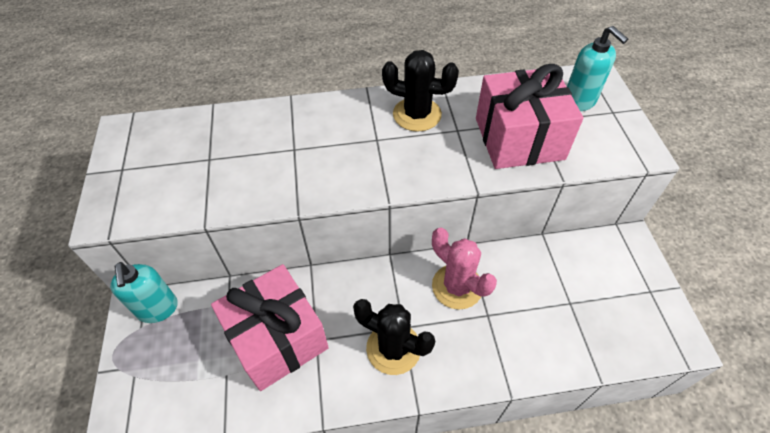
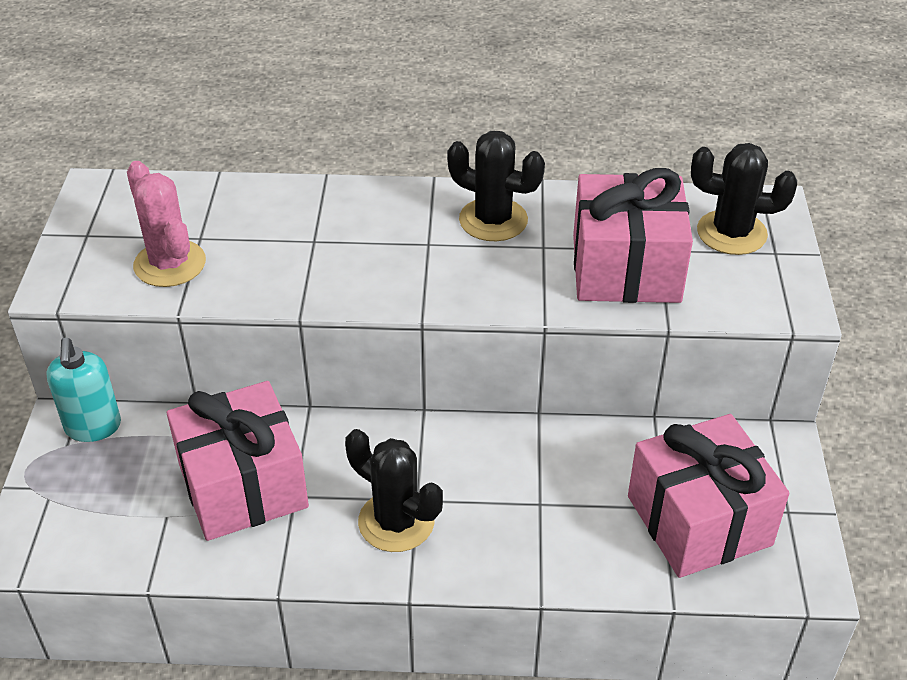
camera: 10 degrees right, 10 degrees down
pink cactus [432,228,497,309] -> pink cactus moved to [127,161,206,287]
turquoise soap dispenser [567,26,628,111] -> black cactus [691,143,797,255]
none -> pink gift [628,414,789,578]

